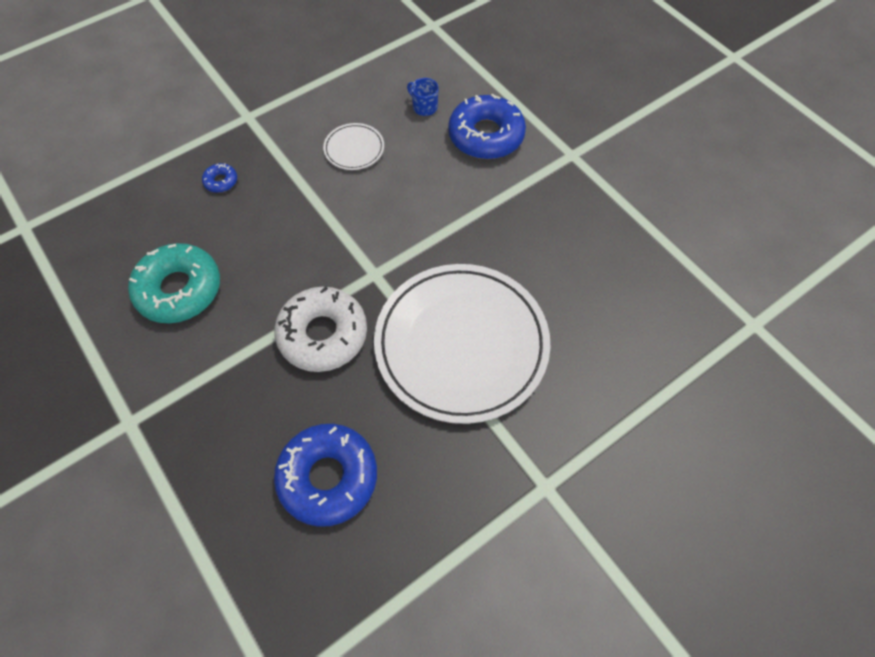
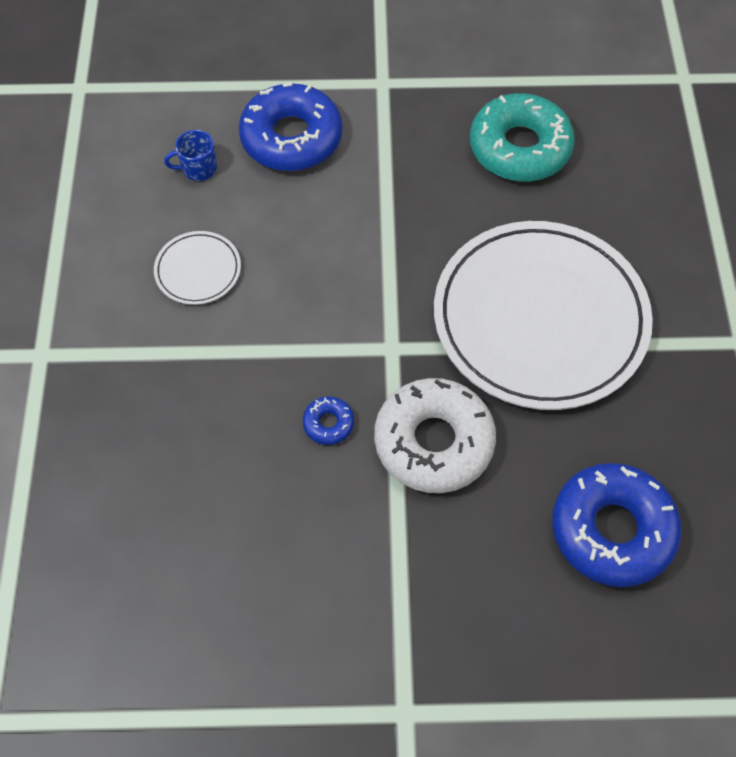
camera: 55 degrees left, 0 degrees up
turquoise donut [128,243,220,323] -> turquoise donut moved to [470,93,575,182]
blue donut [202,163,237,193] -> blue donut moved to [303,396,354,445]

